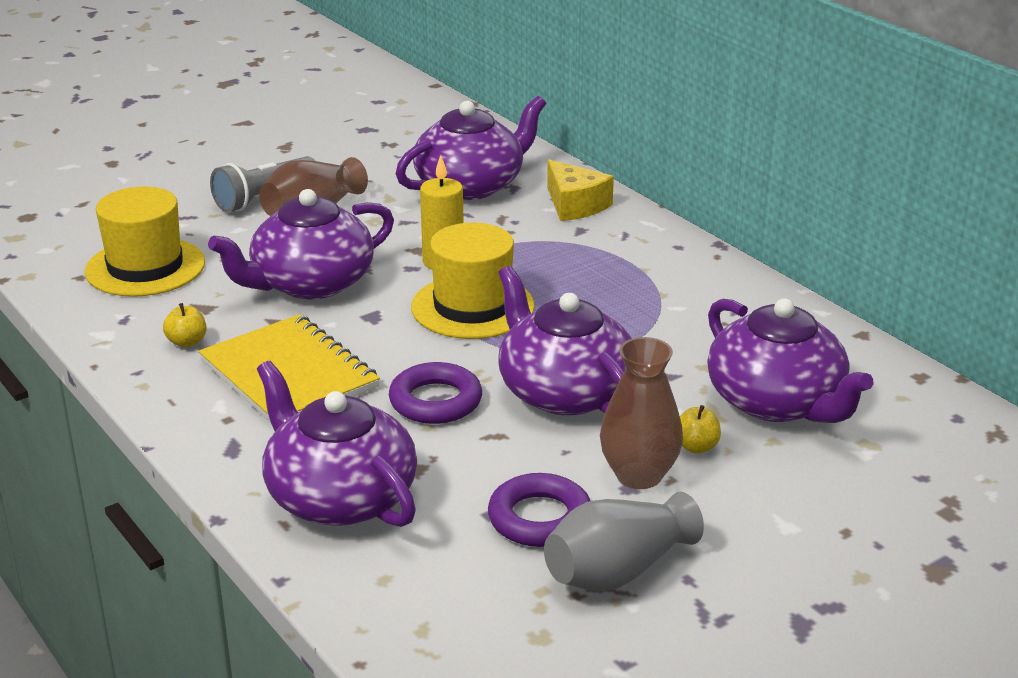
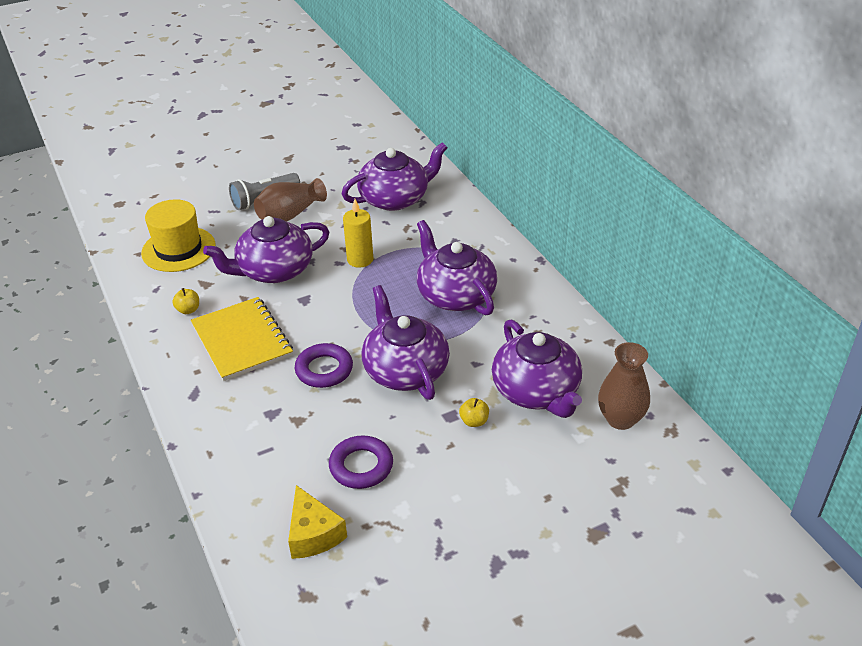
camera: 10 degrees right, 10 degrees up
purple teapot [257,361,417,527] -> purple teapot moved to [417,220,497,315]
yellow hat [411,223,535,339] -> none
grey vase [544,492,704,591] -> none
yellow cheese [547,159,614,221] -> yellow cheese moved to [288,485,347,559]
brown vase [600,337,683,489] -> brown vase moved to [598,342,650,430]

